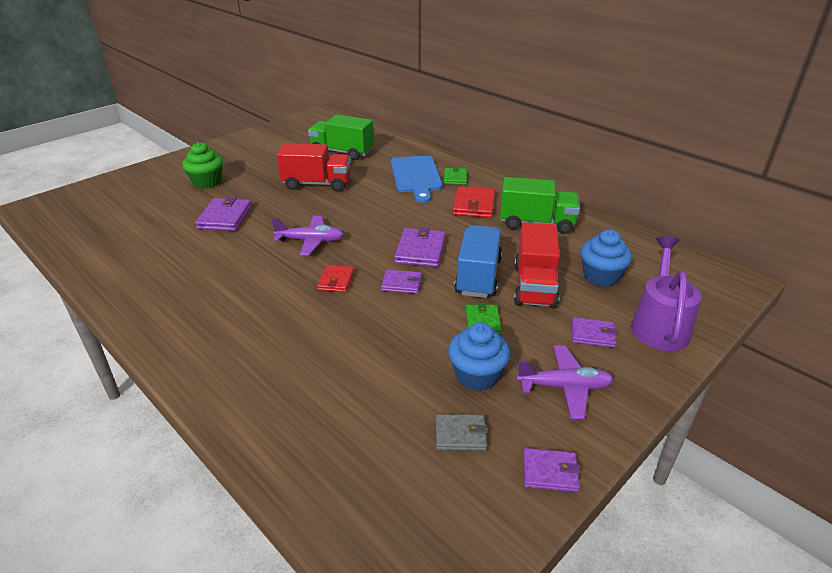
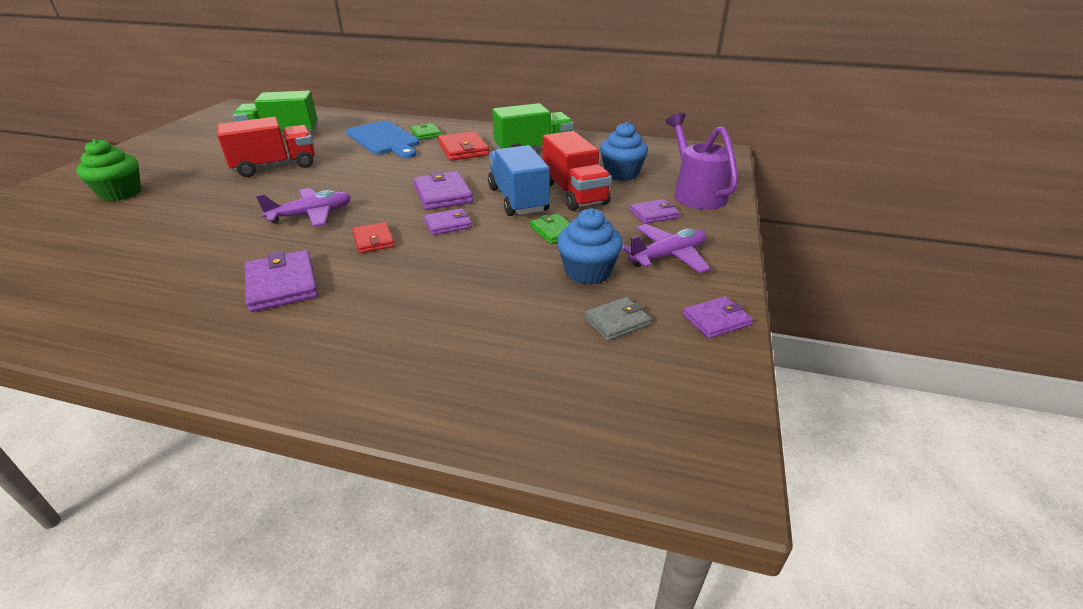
camera: 30 degrees left, 0 degrees up
purple wallet [195,197,252,231] -> purple wallet moved to [245,250,318,312]

